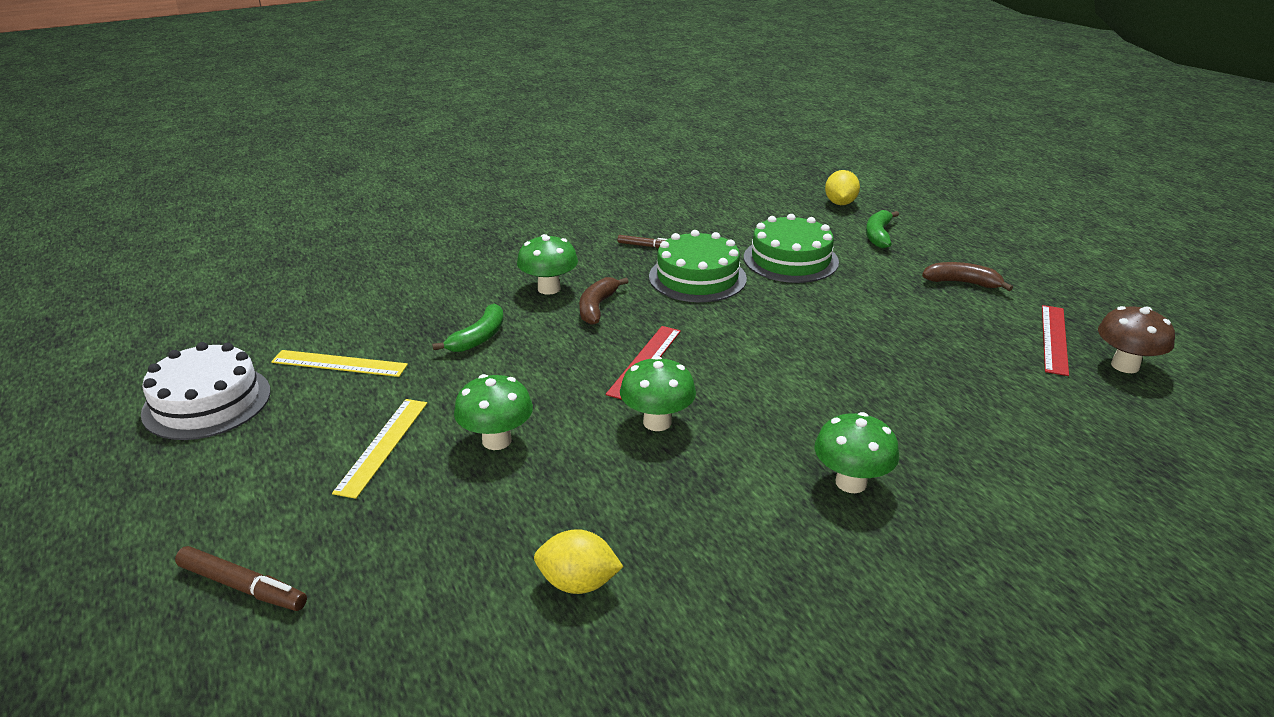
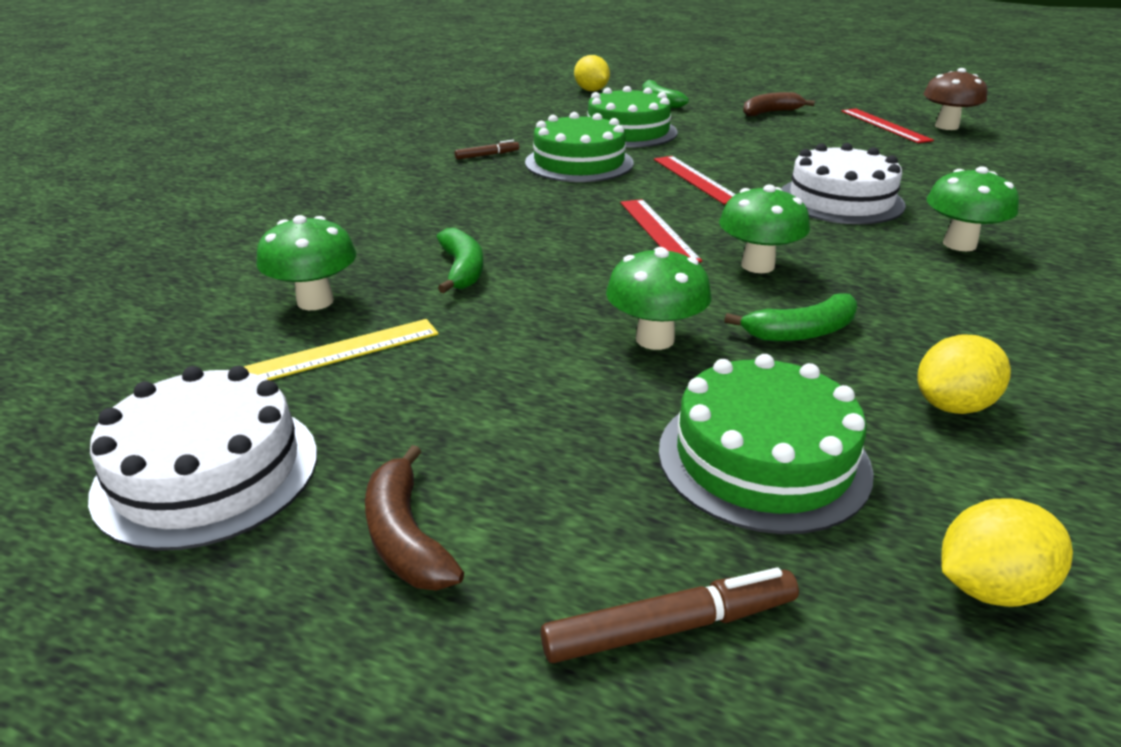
camera: 40 degrees left, 0 degrees up
yellow ruler [332,399,427,499] -> none
green mushroom [517,234,578,295] -> green mushroom moved to [256,215,356,310]
brown banana [579,277,629,325] -> brown banana moved to [365,445,464,591]
none -> red ruler [654,156,736,204]
none -> green cake [659,354,874,534]
none -> green banana [724,294,857,342]
none -> white cake [781,143,906,224]
none -> yellow lemon [941,499,1073,607]

